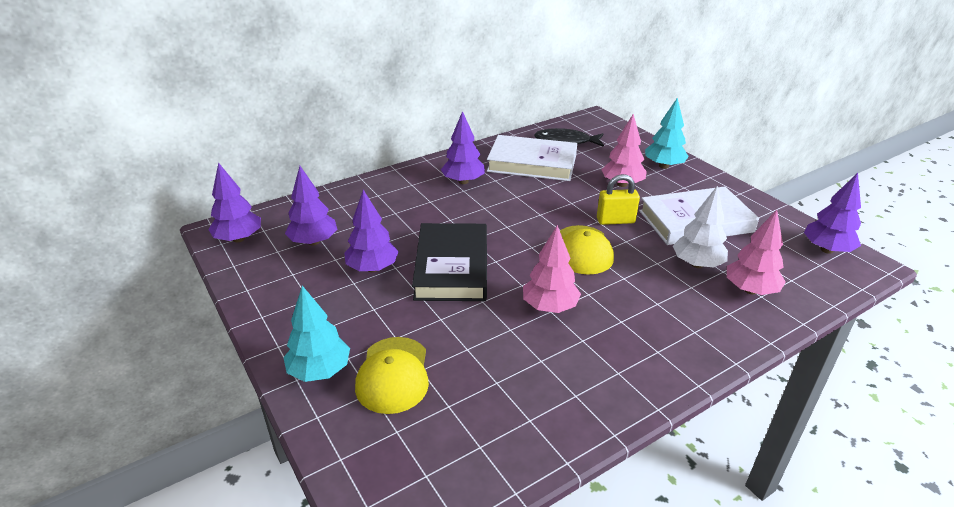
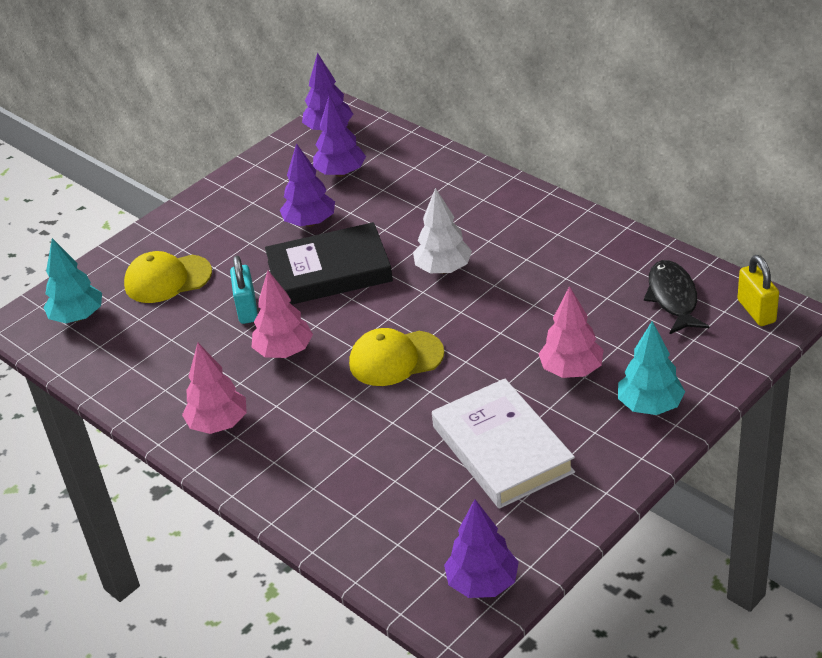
camera: 80 degrees right, 5 degrees up
turquoise tree [283,286,350,382] -> turquoise tree moved to [43,238,102,323]
purple tree [441,111,485,184] -> none
white book [487,135,577,181] -> none
yellow padlock [597,174,640,225] -> yellow padlock moved to [737,255,779,326]
white tree [673,186,728,268] -> white tree moved to [413,188,472,274]
pink tree [727,210,786,295] -> pink tree moved to [182,343,247,434]
none -> turquoise padlock [230,256,258,324]

